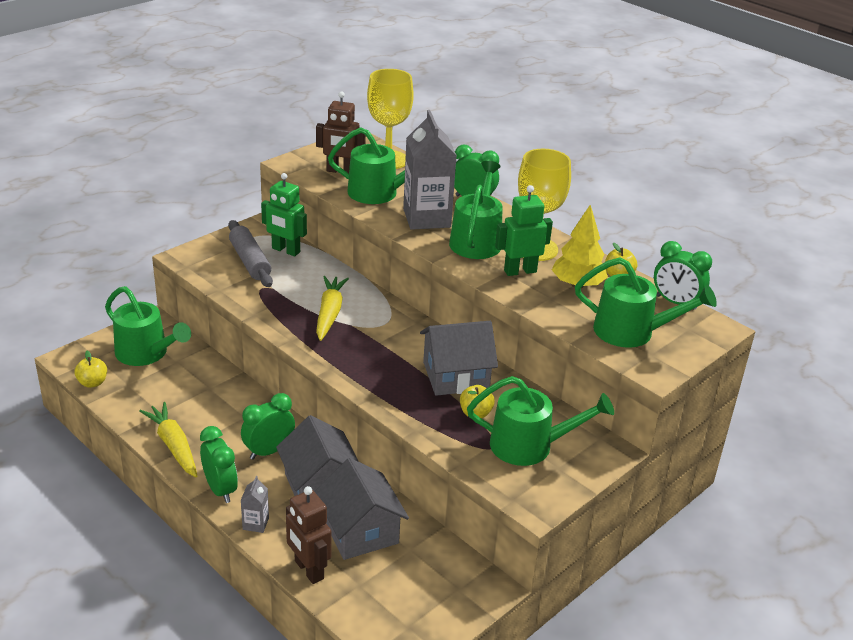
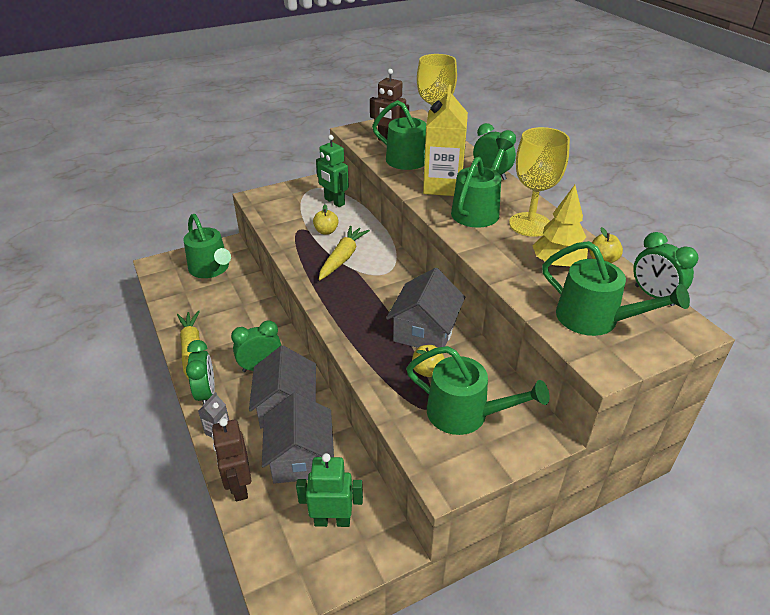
camera: 20 degrees right, 5 degrees up
yellow apple [74,351,107,388] -> yellow apple moved to [313,204,339,235]
grey rolling pin [228,220,273,287] -> none
grey carton [403,110,457,230] -> yellow carton [423,85,468,196]
grey house [420,321,498,396] -> grey house turned 75 degrees counterclockwise [386,268,465,348]
green robot [495,185,553,276] -> green robot moved to [296,453,363,527]

